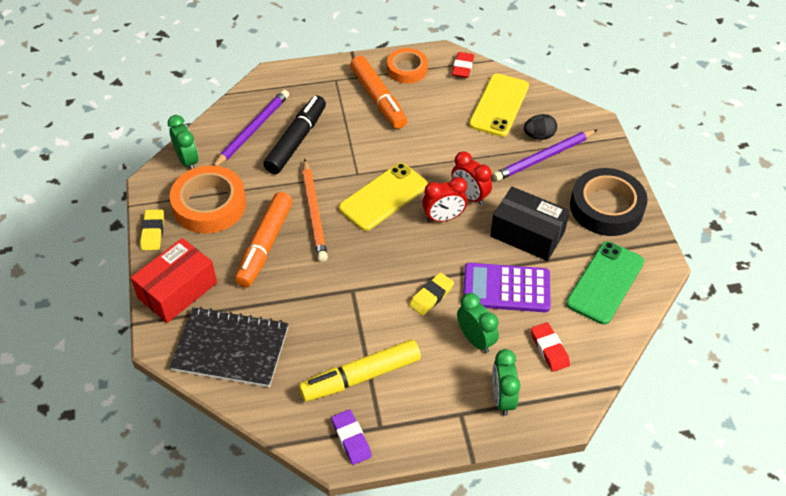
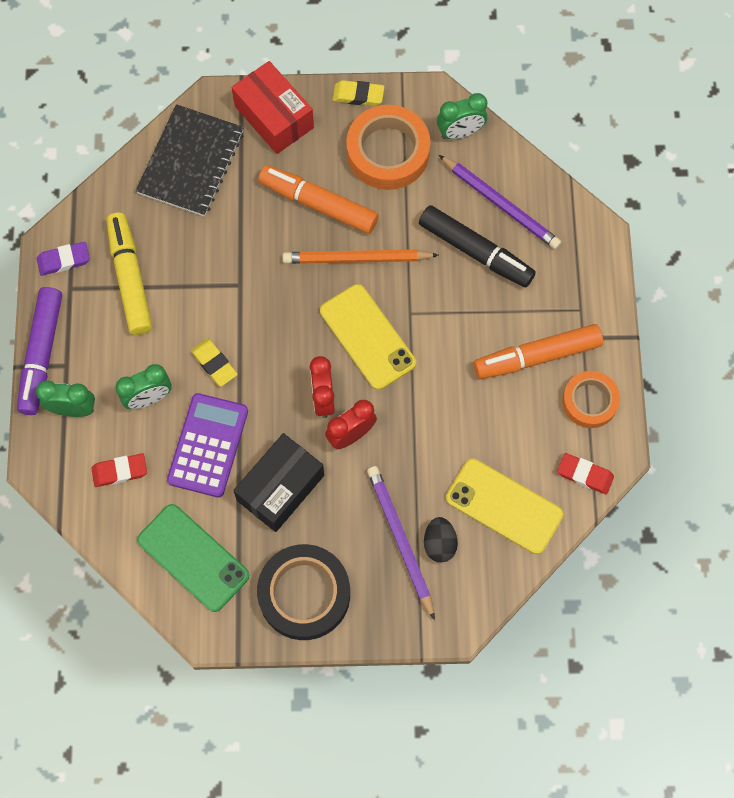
camera: 100 degrees right, 20 degrees up
none -> purple marker [17,287,62,415]

